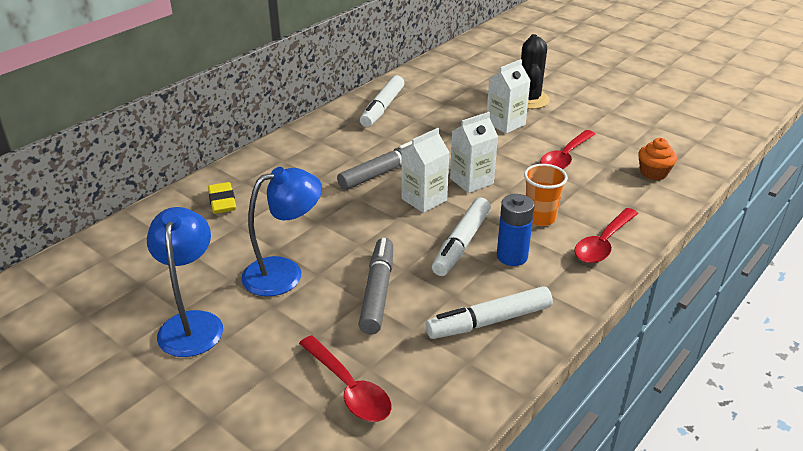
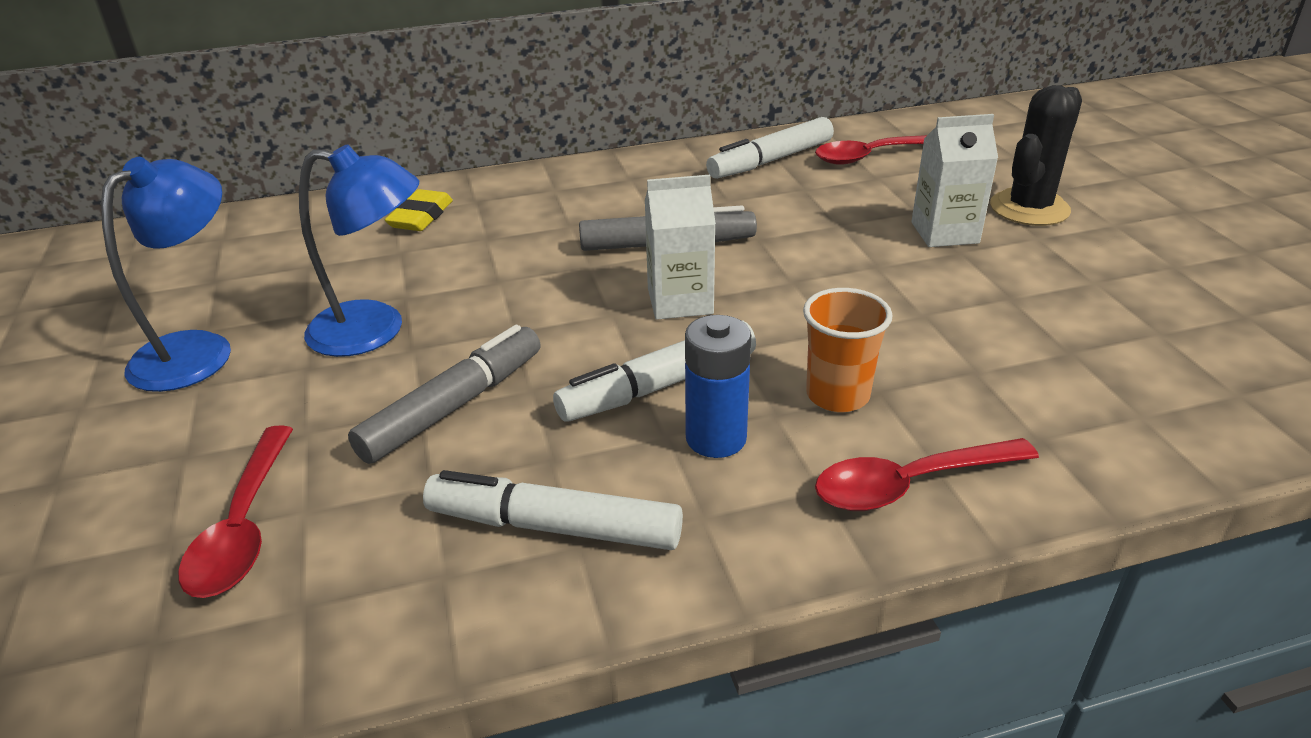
camera: 35 degrees right, 0 degrees up
white carton [450,112,498,193] -> none
red spoon [540,130,595,169] -> red spoon moved to [815,135,927,165]
orange cupcake [638,138,677,180] -> none

